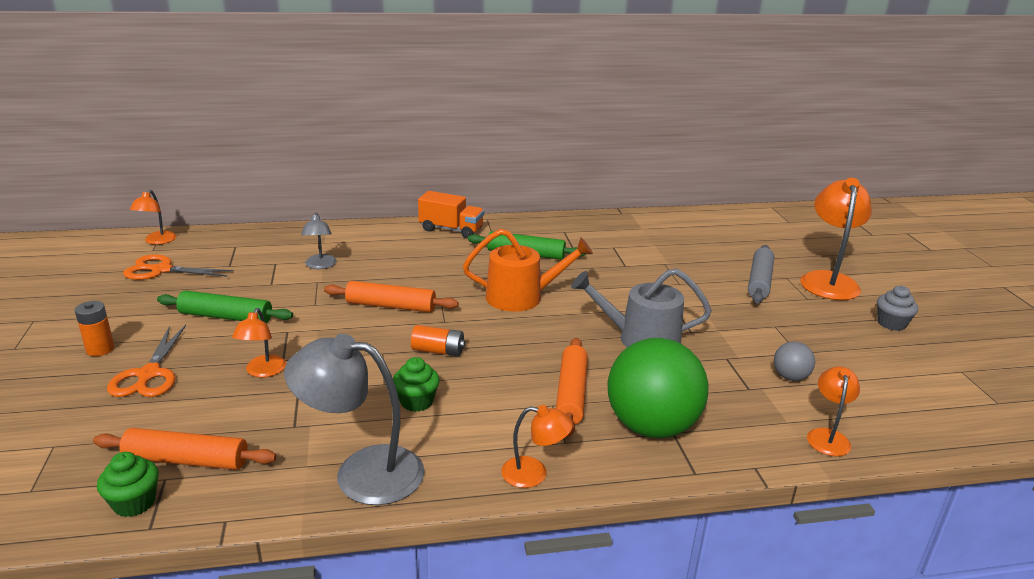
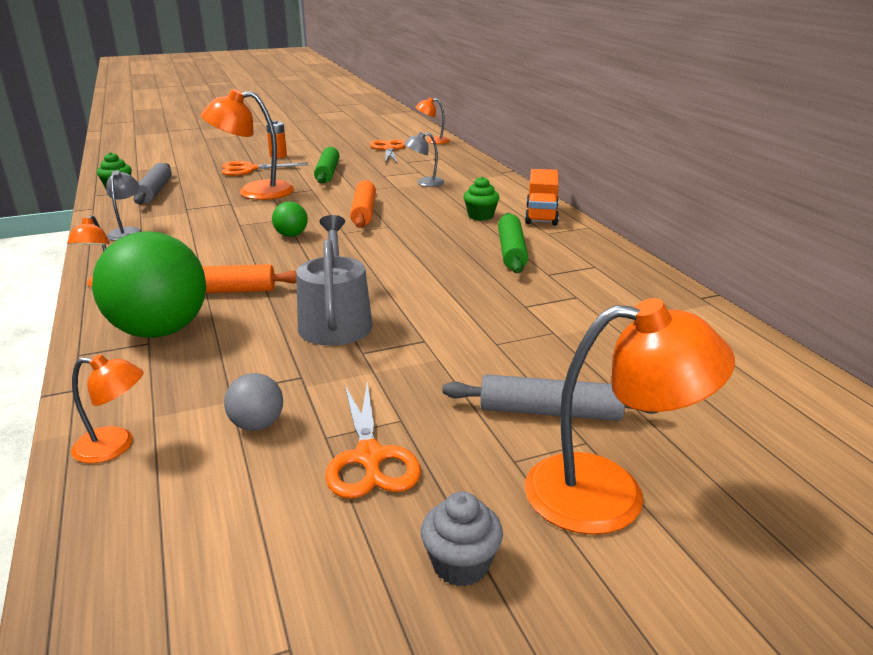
camera: 80 degrees right, 0 degrees up
orange rolling pin [93,428,277,470] -> grey rolling pin [134,163,172,204]
orange lamp [232,308,286,377] -> orange lamp [201,89,294,200], size x1.87
grey lamp [284,334,425,505] -> grey lamp [106,170,142,241], size x0.54
green cupcake [393,357,440,412] -> green cupcake moved to [463,176,500,221]
orange battery [411,325,465,356] -> green ball [272,201,308,237]
orange watering can [463,229,593,312] -> none
none -> orange scissors [325,382,421,499]

